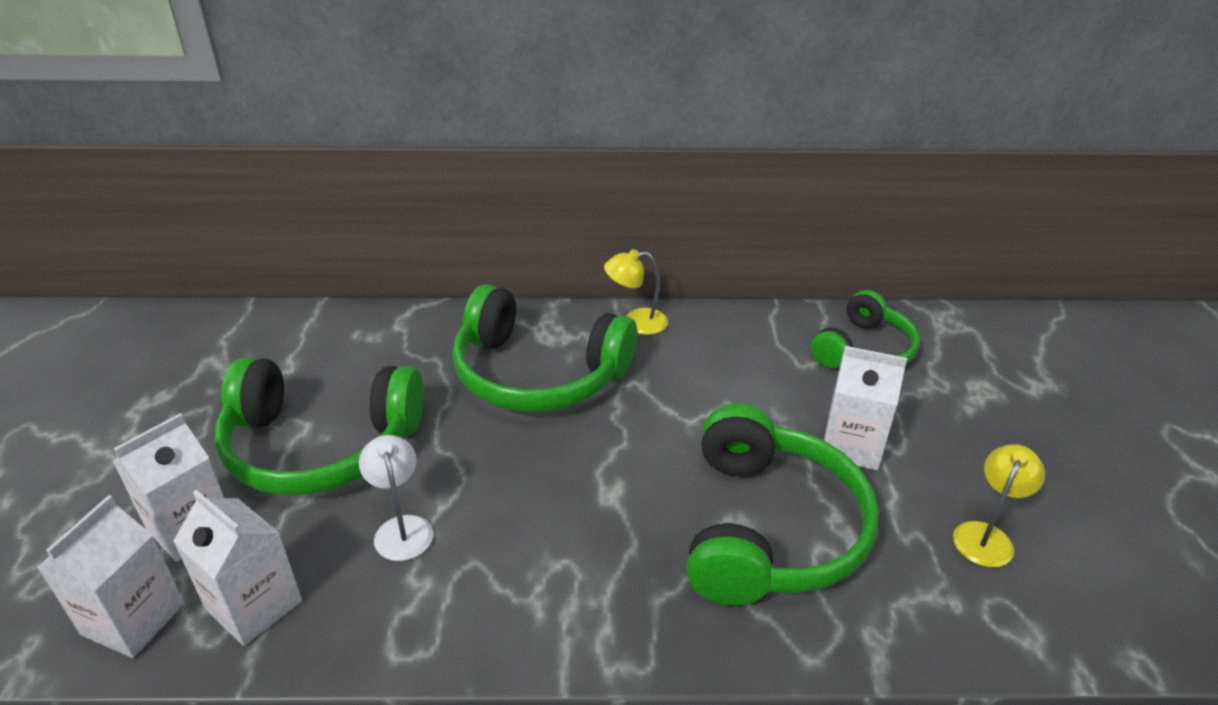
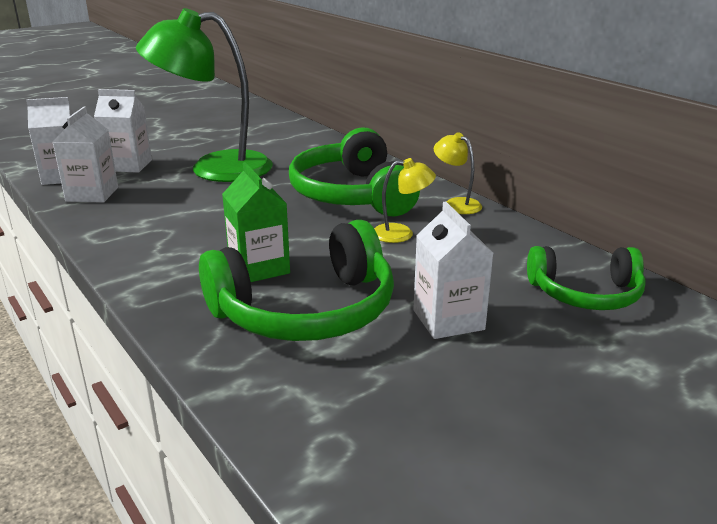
camera: 55 degrees right, 10 degrees down
green headphones [215,357,424,495] -> green lamp [136,8,273,182]
white lamp [359,435,433,561] -> none
yellow lamp [953,444,1045,567] -> yellow lamp moved to [374,158,436,243]
none -> green carton [222,162,290,282]

